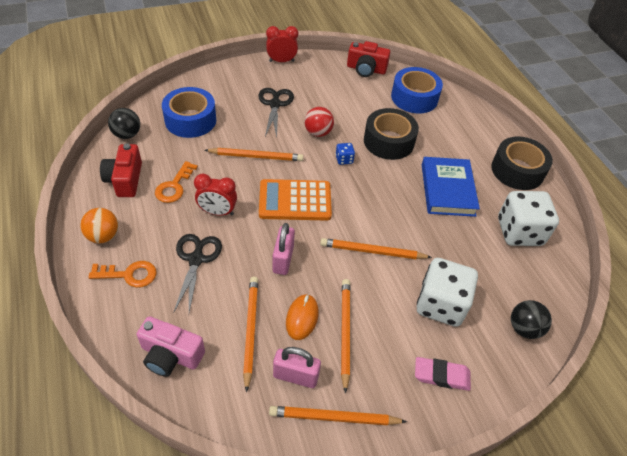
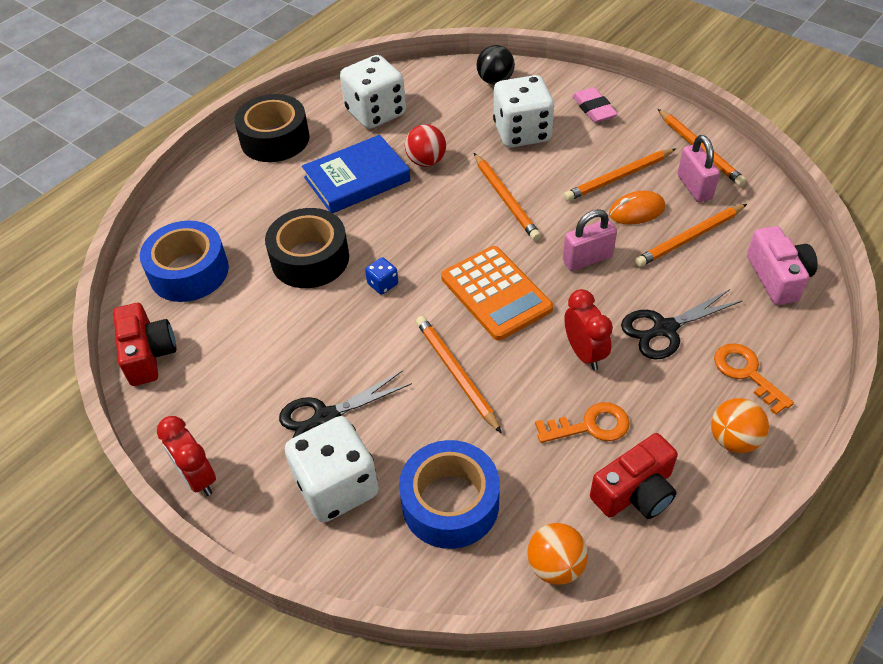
camera: 115 degrees left, 0 degrees up
black ball [108,108,140,139] -> orange ball [527,523,588,585]
red ball [305,107,334,137] -> red ball moved to [405,124,446,167]
none -> white dice [285,416,379,523]

